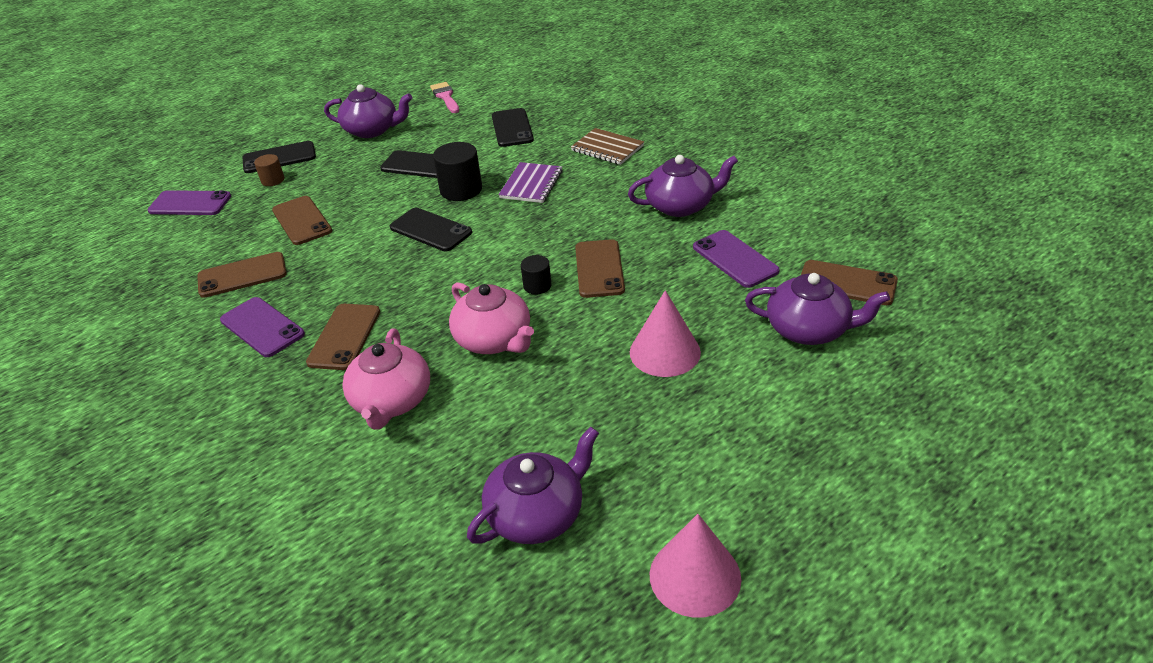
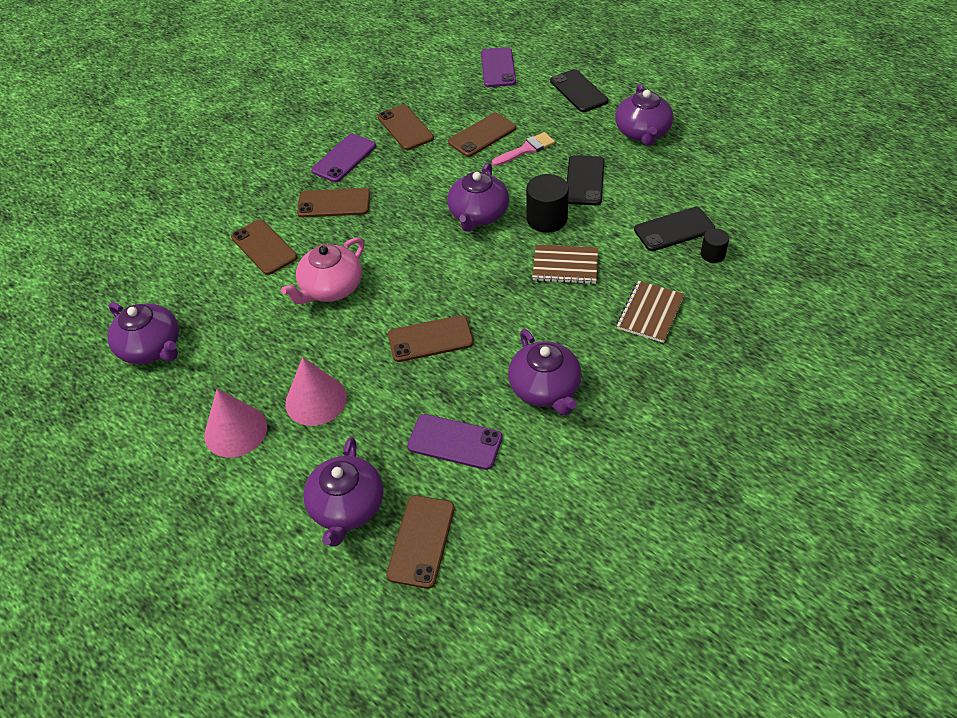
camera: 80 degrees right, 10 degrees up
brown cylinder [254,154,285,186] -> none
pink teapot [342,328,430,430] -> brown phone [231,220,297,275]
black phone [390,208,472,251] -> purple teapot [447,162,509,232]
pink brush [430,82,459,113] -> pink brush moved to [492,132,555,166]
purple notebook [499,162,563,203] -> brown notebook [532,244,598,284]
black cylinder [521,255,552,295] -> black cylinder moved to [701,228,729,263]
pink cone [650,514,741,618] -> pink cone moved to [204,389,267,458]
purple phone [693,230,780,288] -> purple phone turned 60 degrees clockwise [407,414,502,470]

